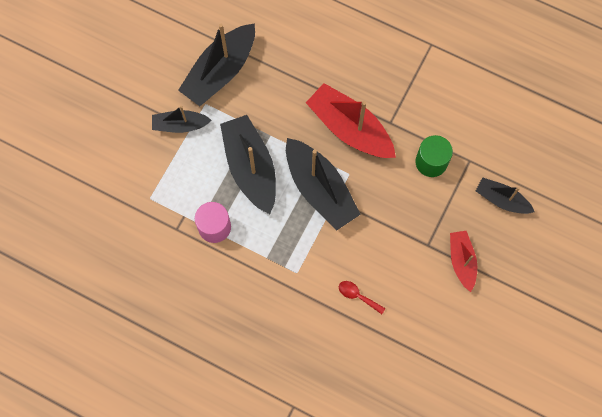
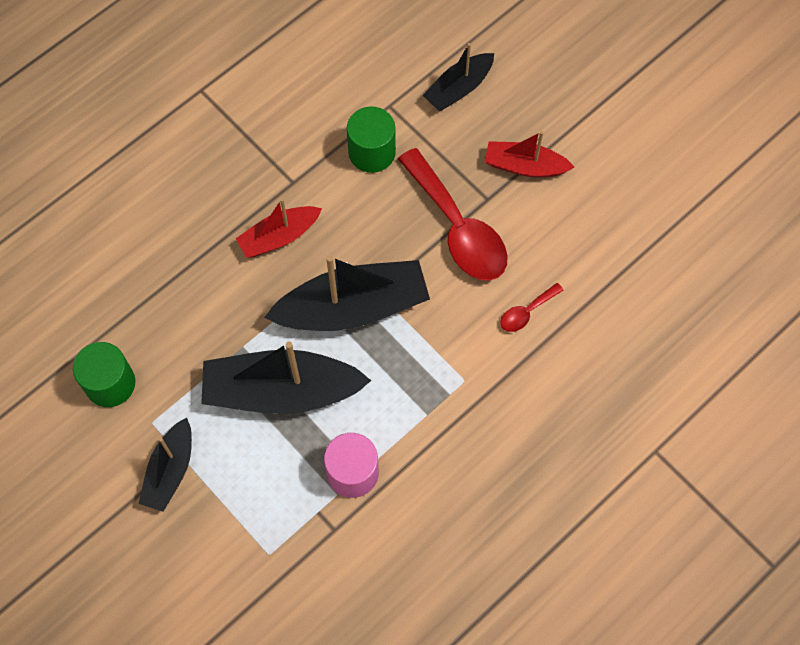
camera: 70 degrees left, 5 degrees down
black boat [178,24,255,106] -> green cylinder [73,342,135,407]
red boat [306,83,396,158] -> red boat [235,199,322,258], size x0.57
none -> red spoon [398,148,508,281]

